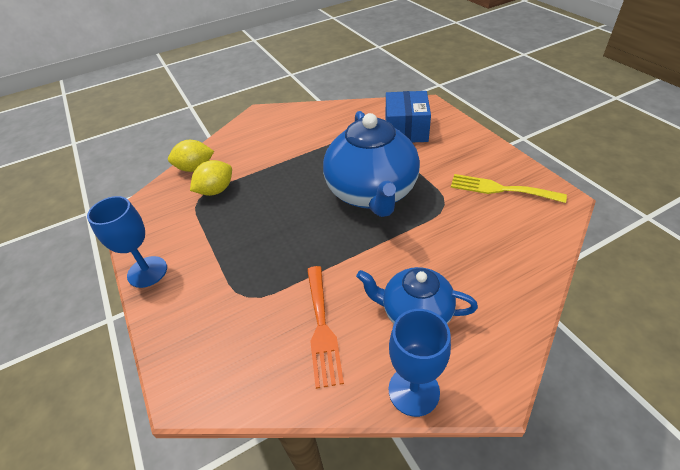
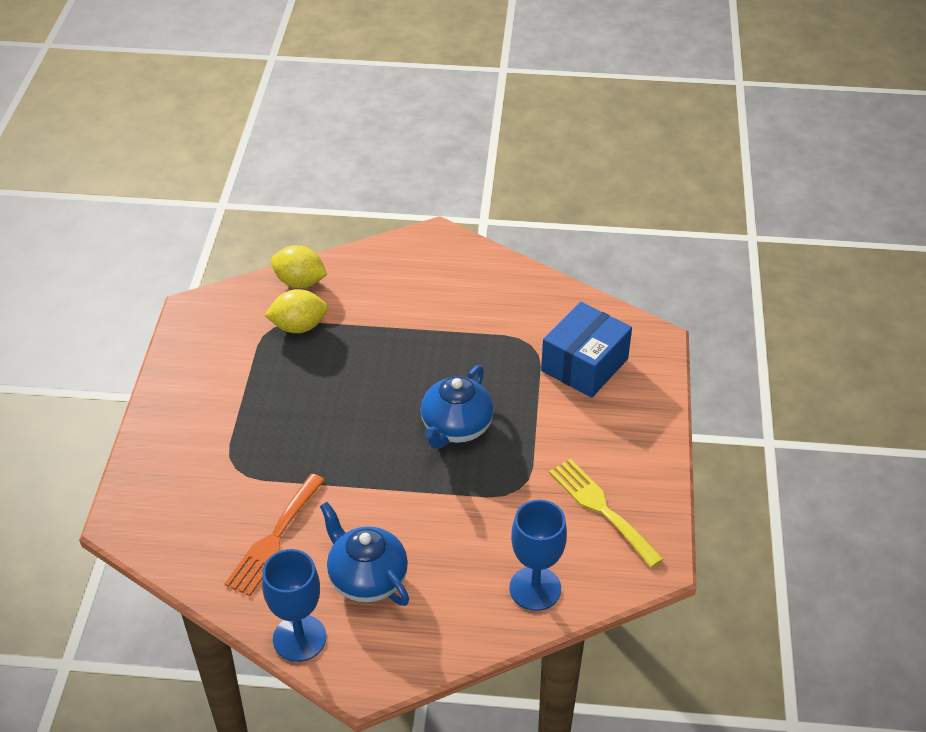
camera: 30 degrees right, 0 degrees up
blue goblet [87,196,167,288] -> blue goblet moved to [510,500,567,611]
blue teapot [323,111,420,217] -> blue teapot [421,365,494,449], size x0.58

